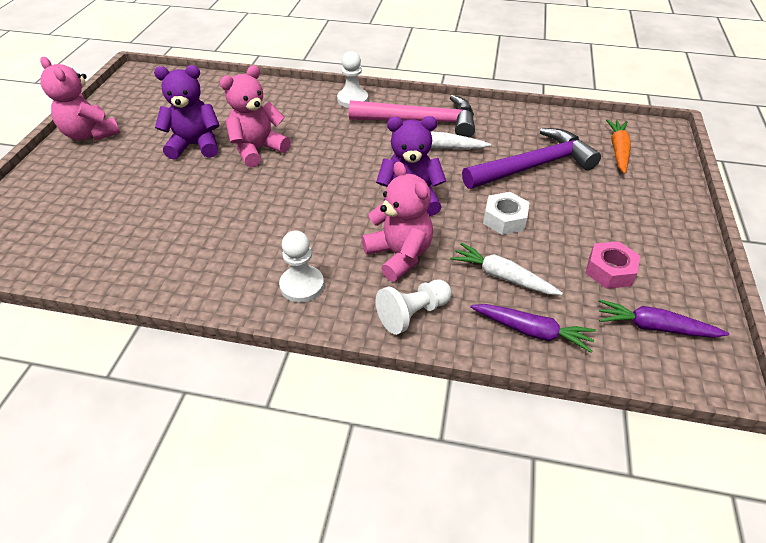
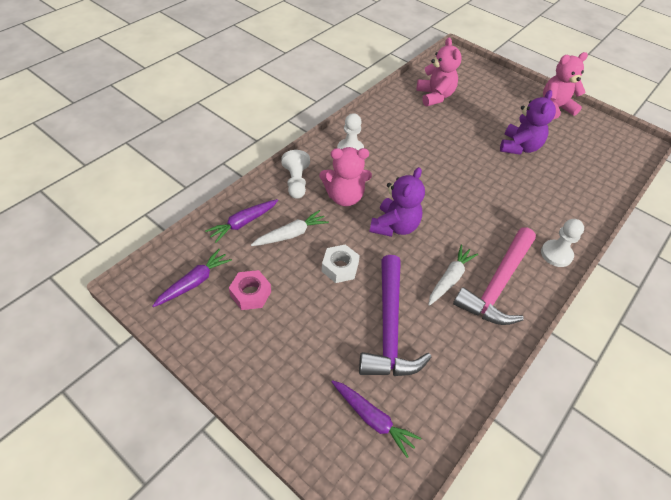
camera: 115 degrees right, 5 degrees up
pink teddy bear [220,65,291,168] -> pink teddy bear moved to [417,38,462,106]
orange carrot [606,119,631,174] -> purple carrot [331,380,421,458]

